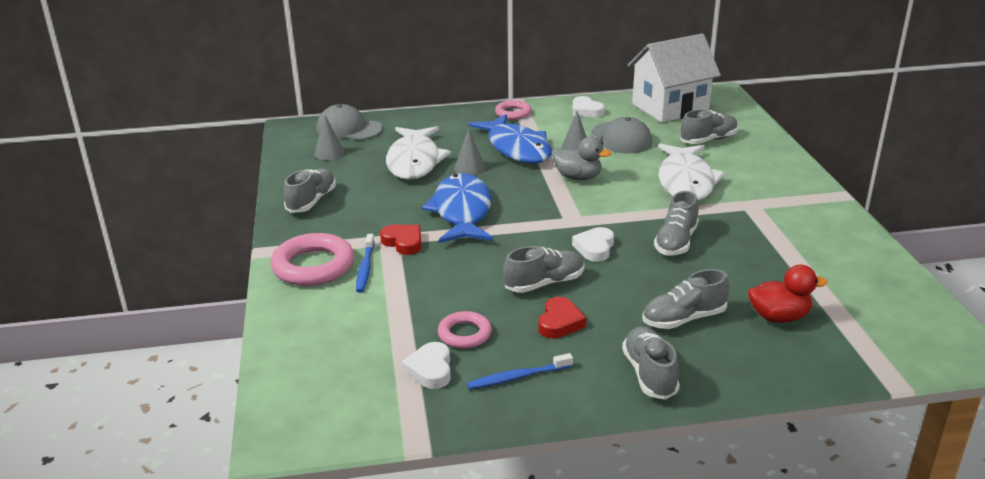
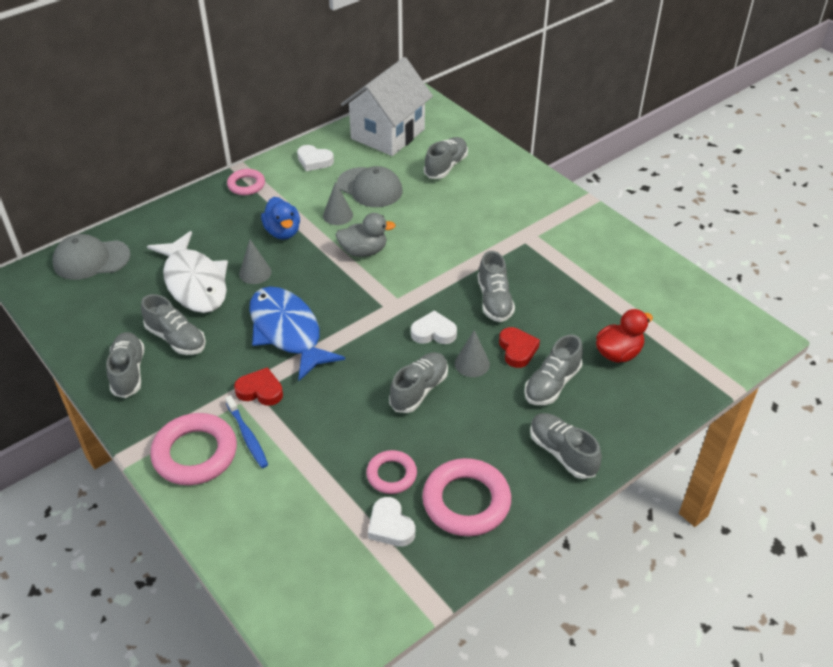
camera: 30 degrees left, 15 degrees up
grey cone [314,115,345,160] -> grey cone moved to [455,330,490,377]
blue toothbrush [467,353,573,390] -> pink ring [422,458,511,536]
blue fish [469,114,552,164] -> blue duck [261,197,300,240]
red heart [538,297,586,338] -> red heart moved to [499,327,540,368]
white heart [572,227,614,262] -> white heart turned 105 degrees clockwise [411,310,457,344]
white fish [658,144,726,201] -> none
none -> grey shoe [141,294,206,355]

